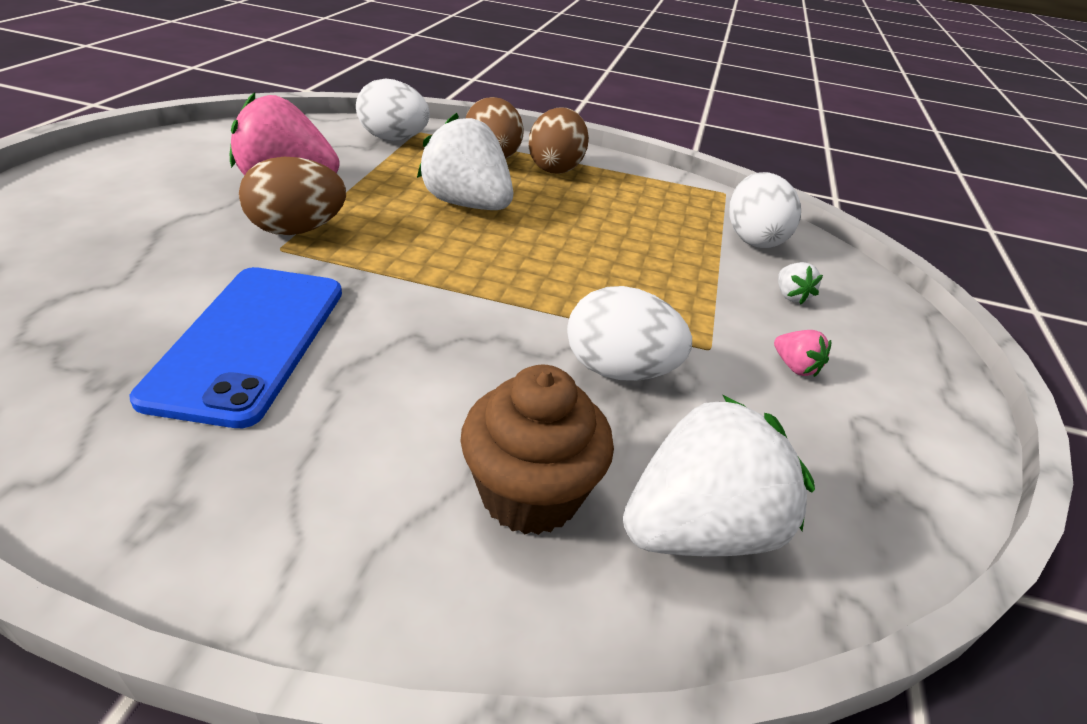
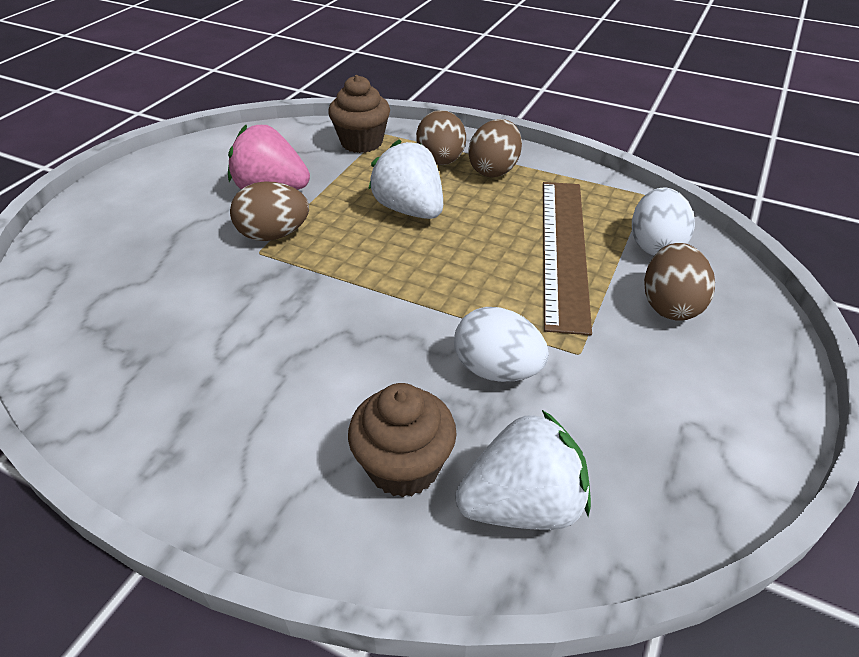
camera: 15 degrees right, 5 degrees up
blue phone [130,267,342,428] -> none
white egg [356,79,430,141] -> brown cupcake [328,75,390,153]
pink strawberry [774,330,831,377] -> none
white strawberry [778,262,823,304] -> brown egg [644,243,715,321]
none -> brown ruler [543,182,592,335]

